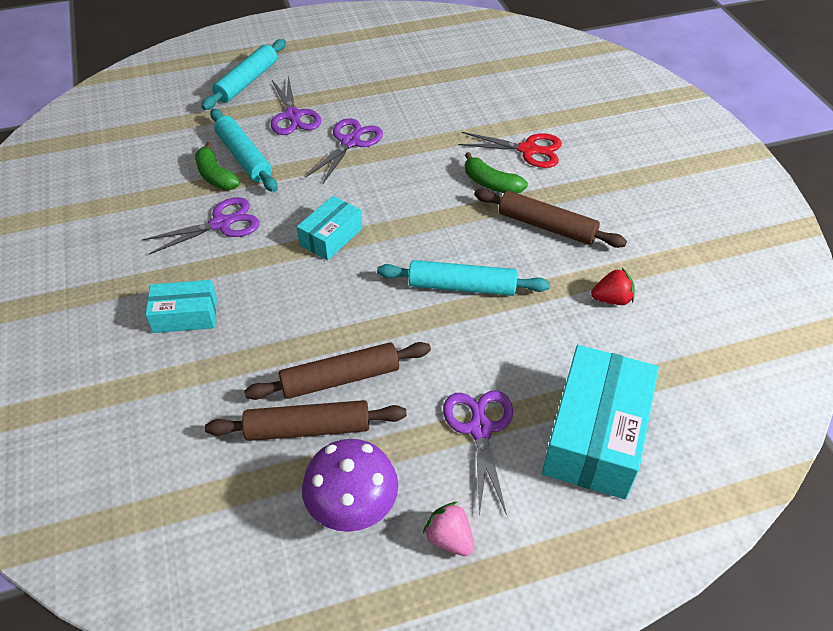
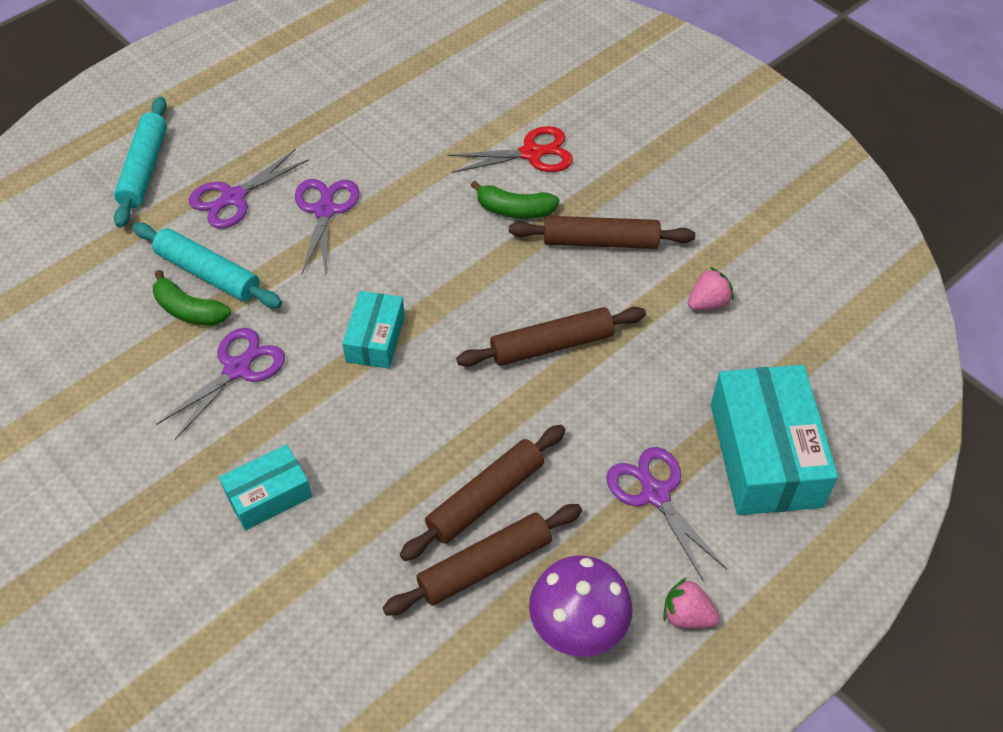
camera: 25 degrees left, 5 degrees up
purple scissors [271,76,321,135] -> purple scissors turned 90 degrees clockwise [189,149,309,229]
turquoise rolling pin [377,260,550,296] -> brown rolling pin [456,307,646,367]
red strawberry [591,268,635,305] -> pink strawberry [688,267,734,310]

